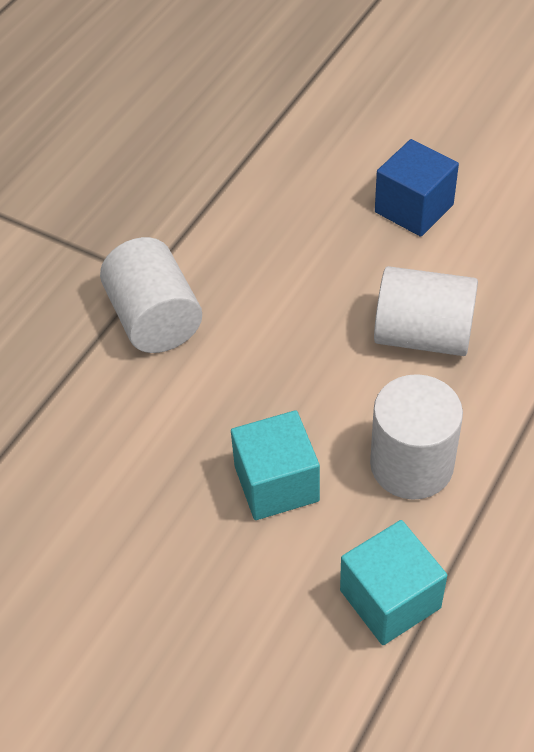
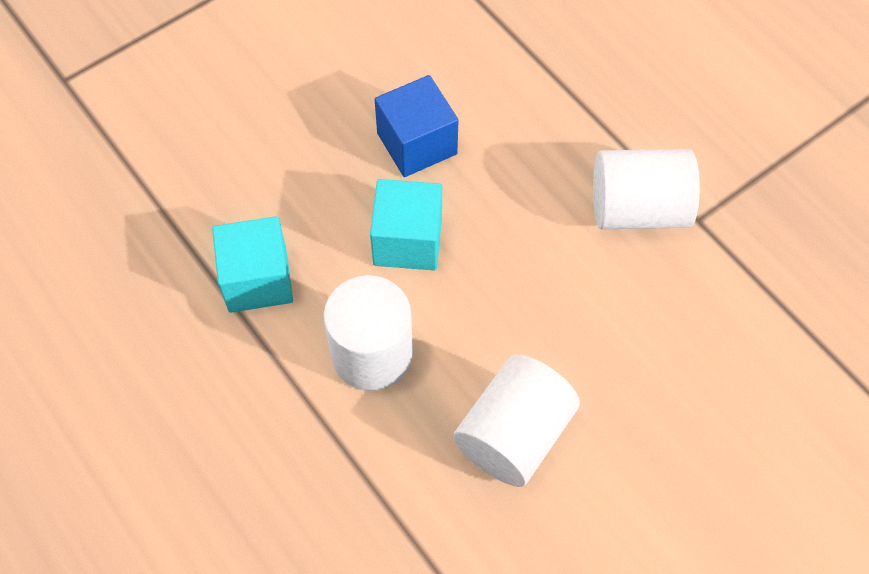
camera: 110 degrees right, 10 degrees up
blue cube [375,139,459,237] -> blue cube moved to [375,75,459,177]

